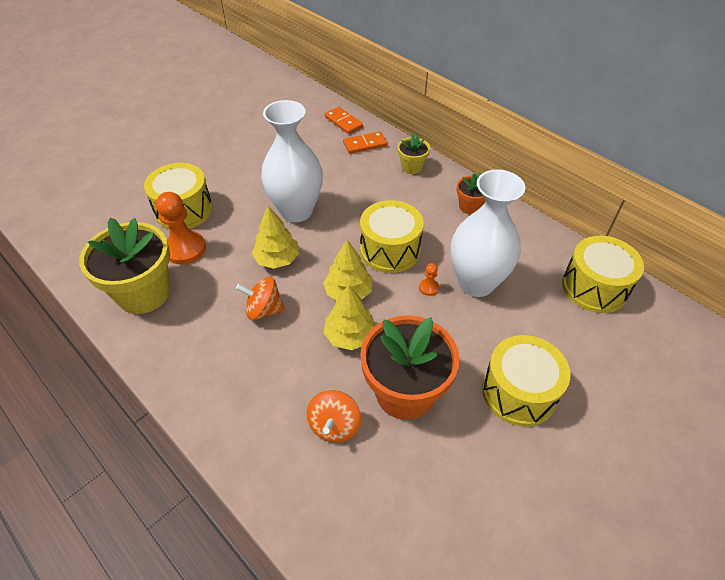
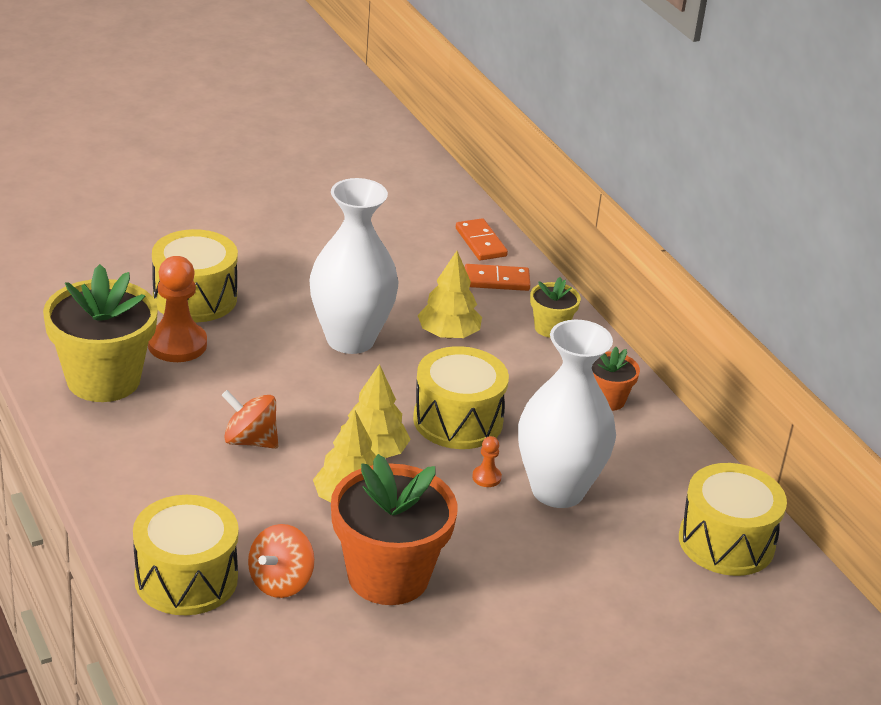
camera: 15 degrees right, 15 degrees down
yellow tree [252,206,299,269] -> yellow tree moved to [418,251,482,339]
yellow drum [482,335,570,427] -> yellow drum moved to [133,495,239,615]

